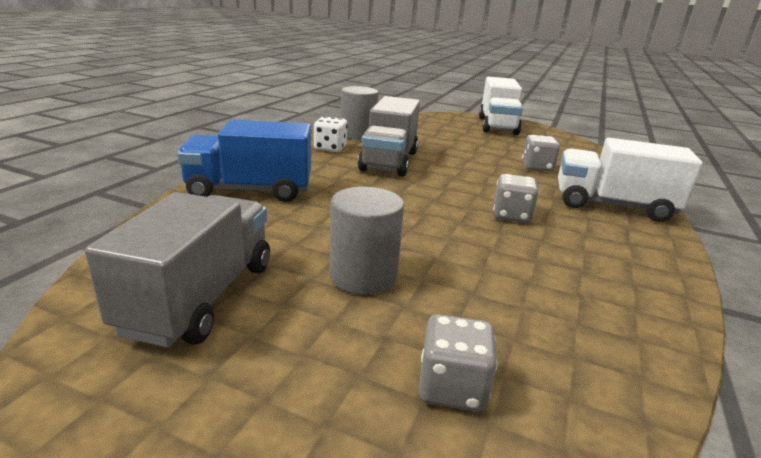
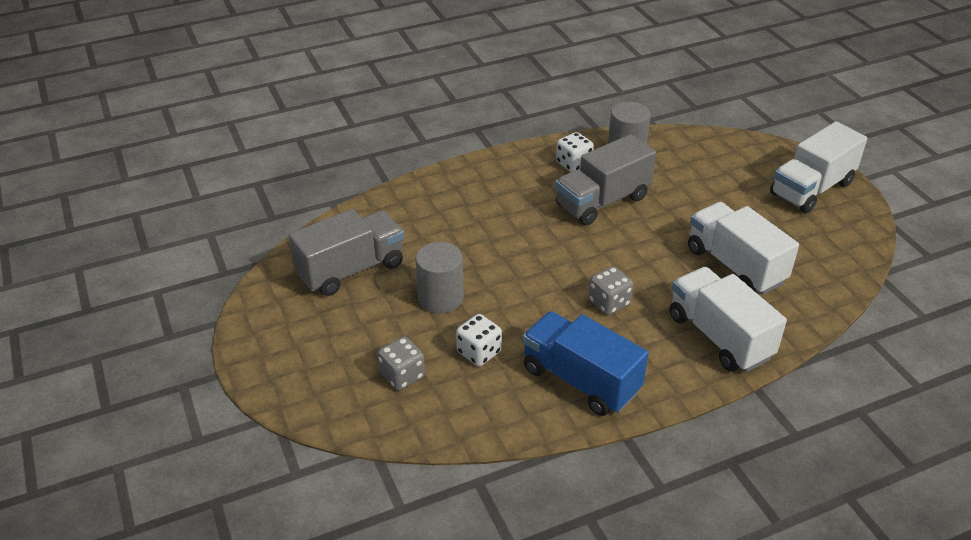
camera: 45 degrees right, 15 degrees up
blue truck [177,120,311,202] -> blue truck moved to [523,311,649,416]
grey dice [522,135,560,172] -> white truck [688,202,799,295]
none -> white dice [456,314,502,366]

